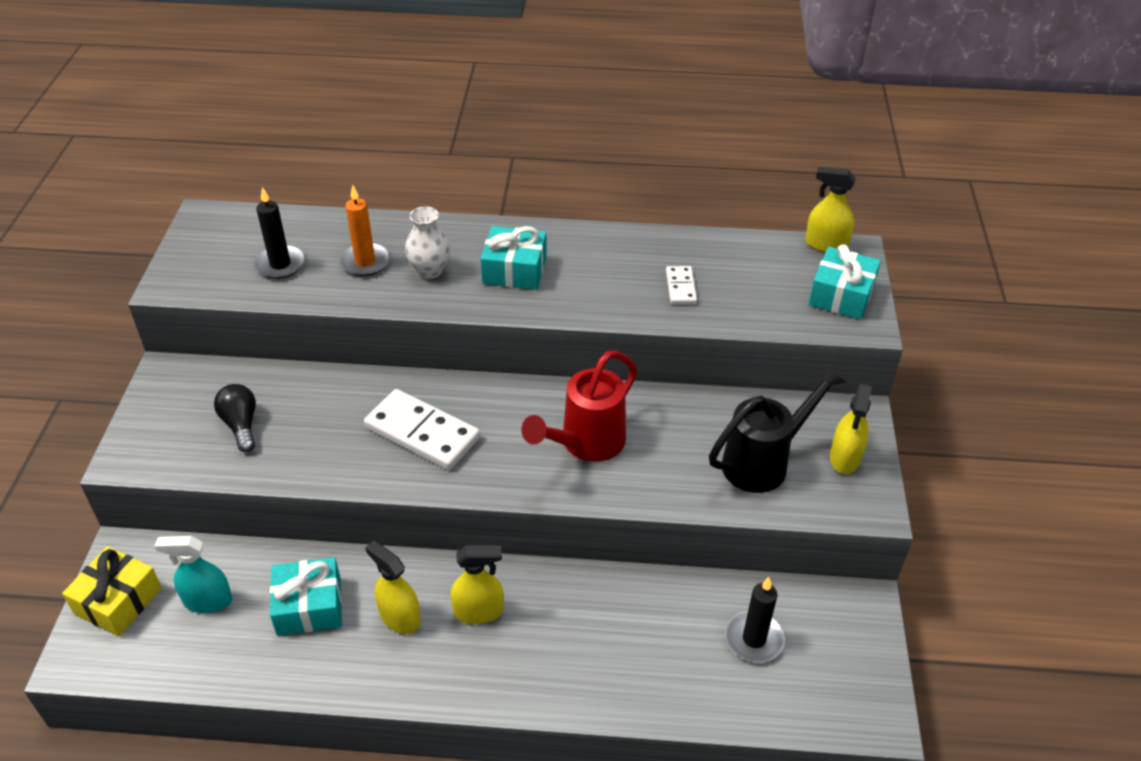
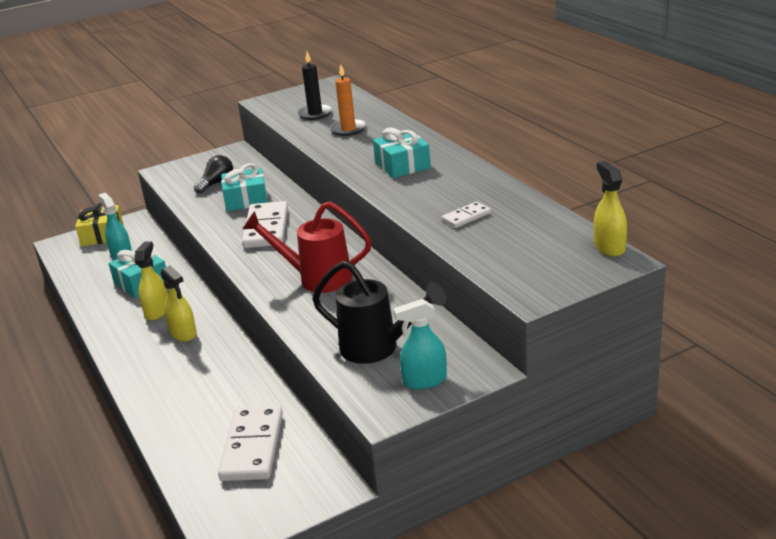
camera: 60 degrees right, 15 degrees down
white vase [405,206,451,279] -> none
black candle [725,577,785,662] -> white domino [218,405,283,481]
turquoise gift [809,244,881,320] -> turquoise gift moved to [221,163,268,211]
yellow spray bottle [830,384,872,474] -> turquoise spray bottle [393,299,447,390]

